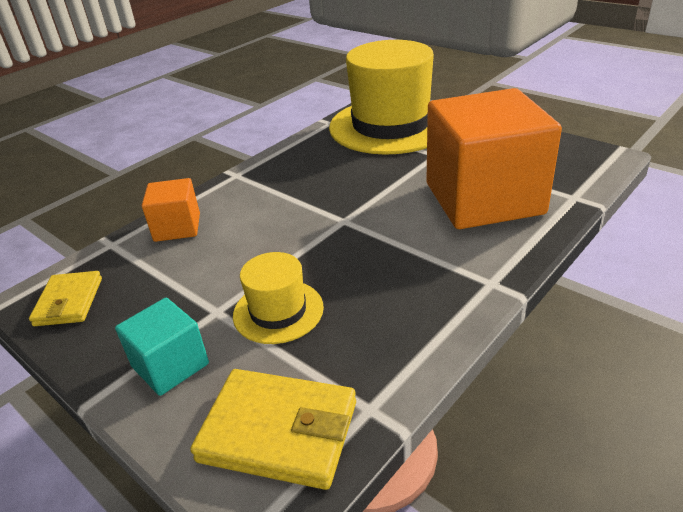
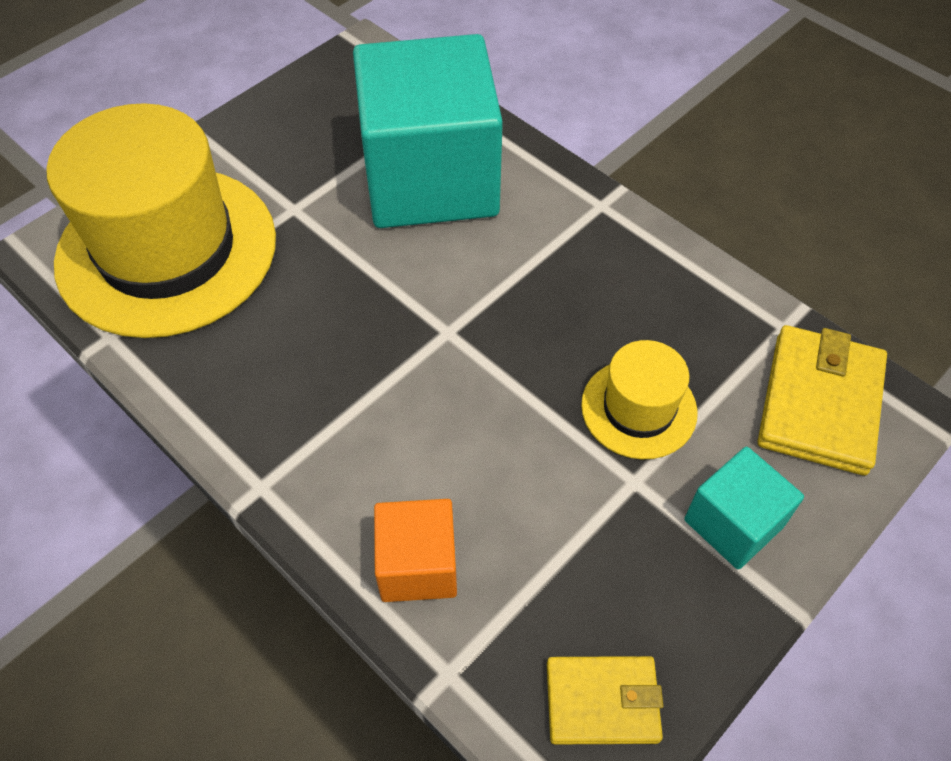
camera: 90 degrees left, 20 degrees up
orange cube [426,88,562,229] -> turquoise cube [353,34,503,228]

